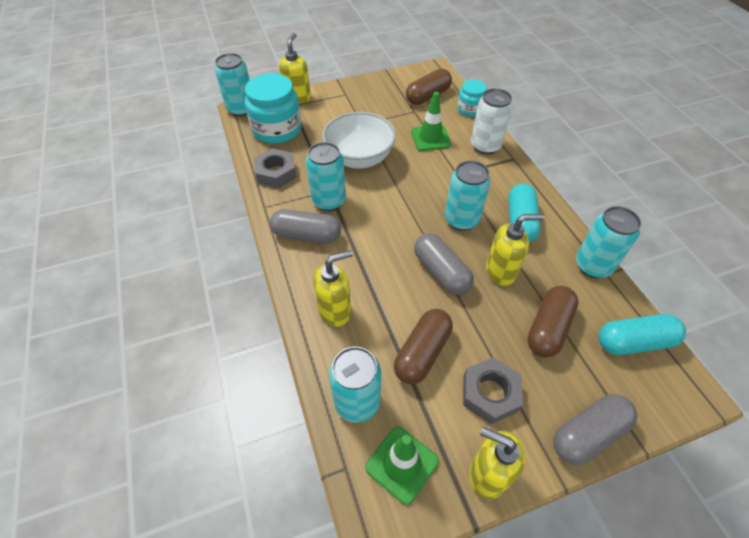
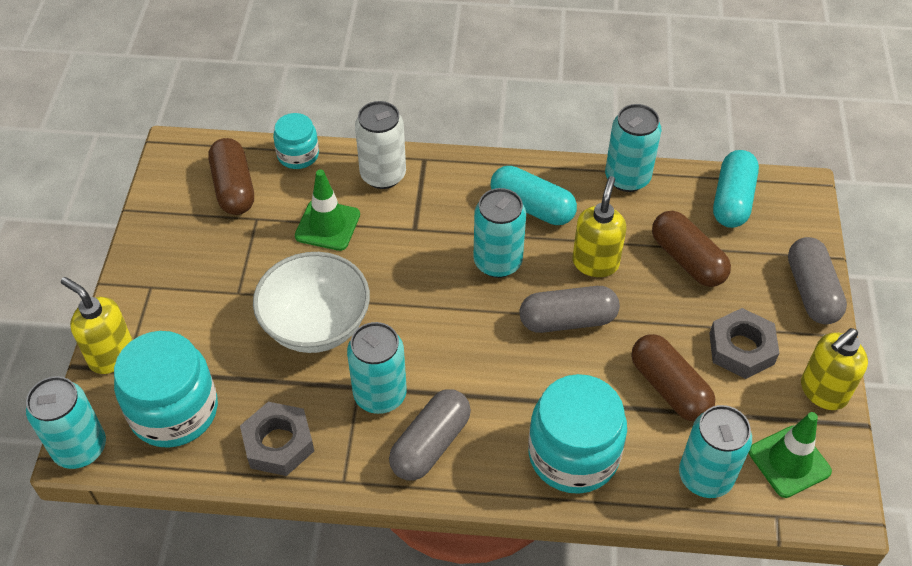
camera: 65 degrees left, 0 degrees up
yellow soap dispenser [313,250,353,327] -> turquoise jar [528,374,627,494]

